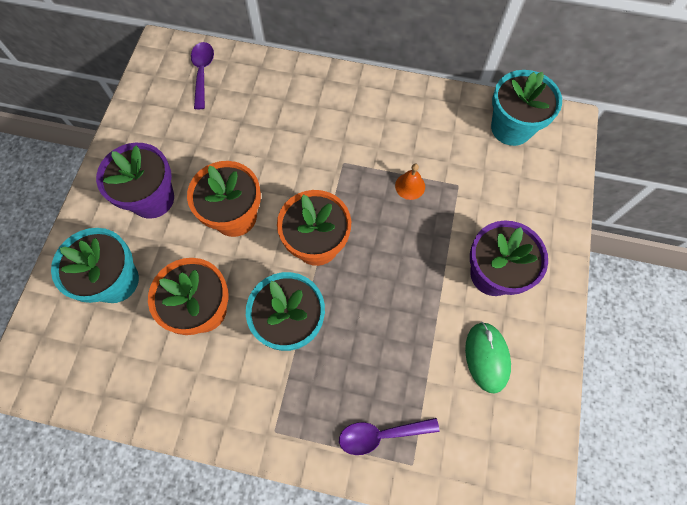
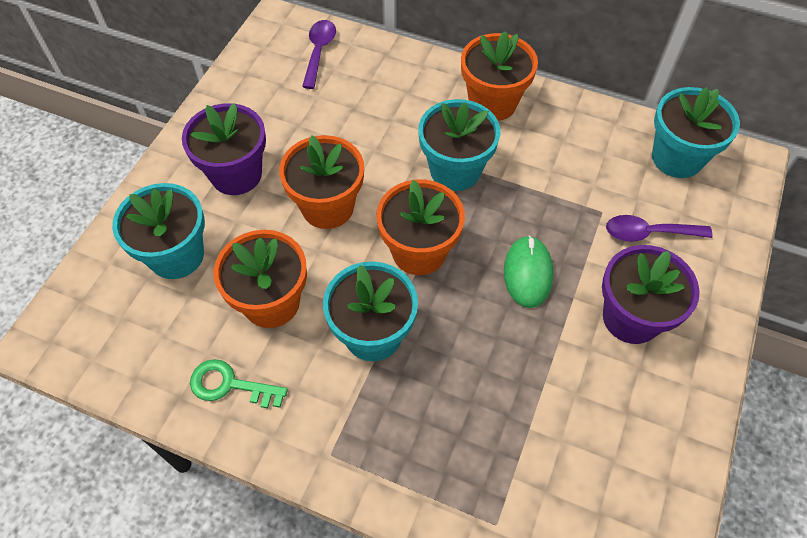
camera: 10 degrees right, 10 degrees down
purple spoon [339,418,439,455] -> purple spoon moved to [606,215,713,242]
orange bell [395,164,425,200] -> none
green mouse [465,322,511,394] -> green mouse moved to [504,235,554,308]
none -> green key [190,359,288,408]
none -> turquoise flower pot [418,99,500,191]
none -> orange flower pot [461,31,538,121]

